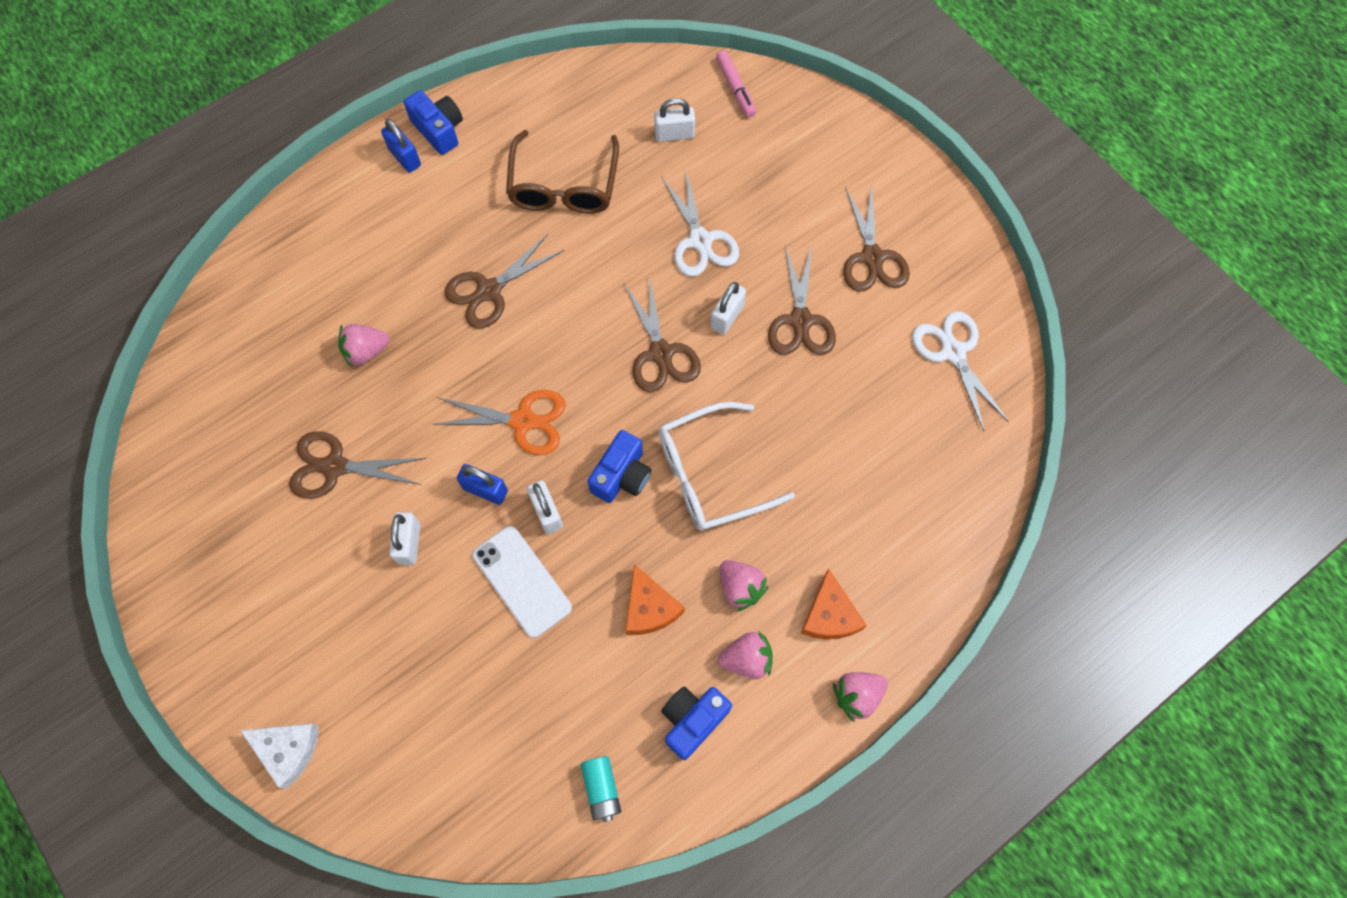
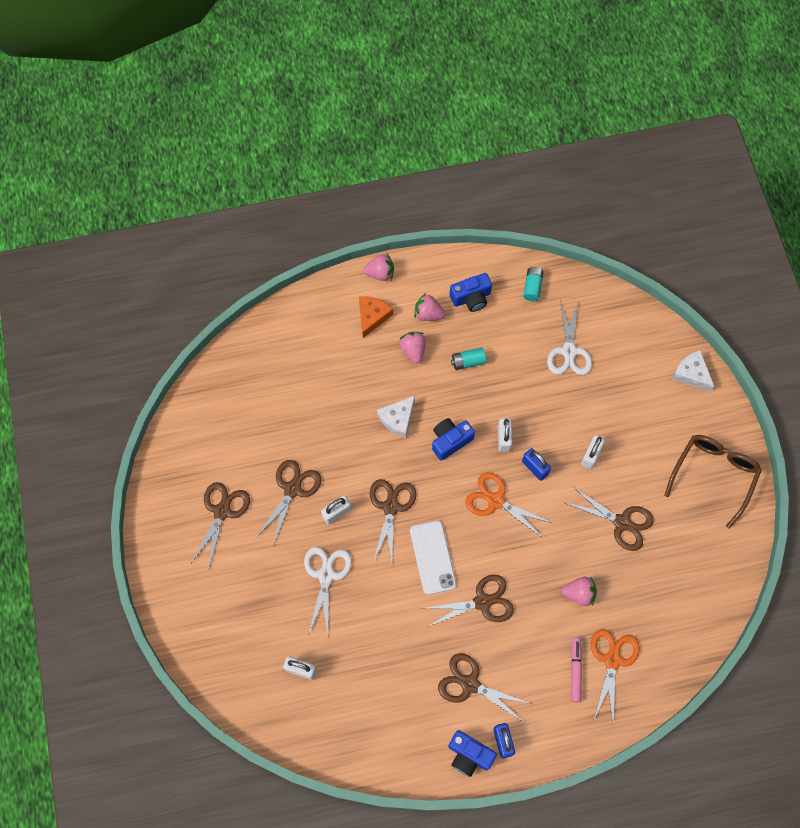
camera: 155 degrees left, 0 degrees up
blue camera [404,90,463,155] -> blue camera turned 45 degrees counterclockwise [448,730,497,777]
white phone [472,526,572,638] -> white phone moved to [410,521,456,595]
brown glasses [506,130,619,214] -> brown glasses moved to [664,435,762,529]
orange cheese [625,564,685,635] -> turquoise battery [451,348,486,370]
white glasses [659,402,795,531] -> white cheese [377,396,415,438]
pink marker [716,51,756,118] -> pink marker moved to [571,638,582,702]
white scissors [912,311,1009,431] -> white scissors moved to [547,300,592,375]
none -> brown scissors [438,653,531,722]
none -> orange scissors [591,629,640,721]

